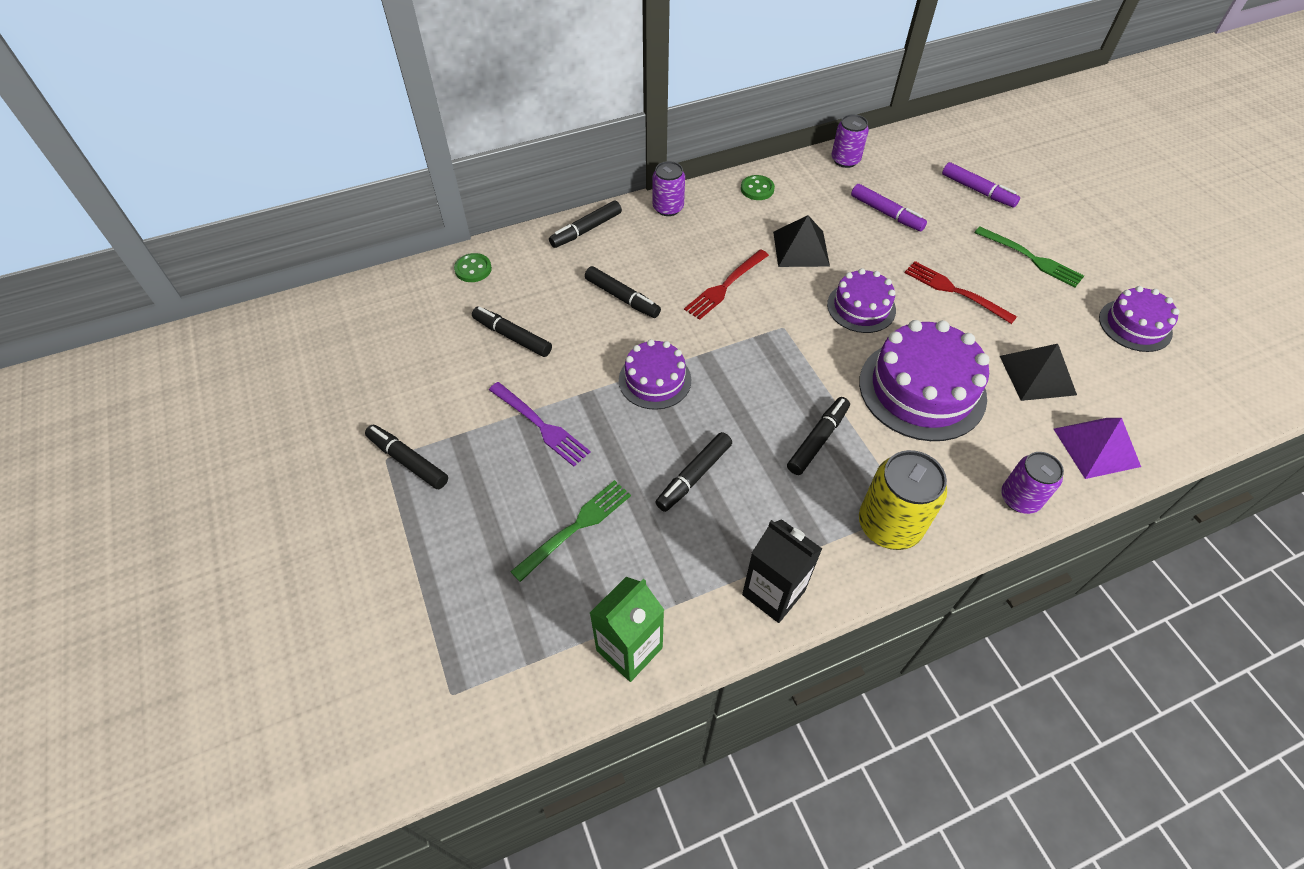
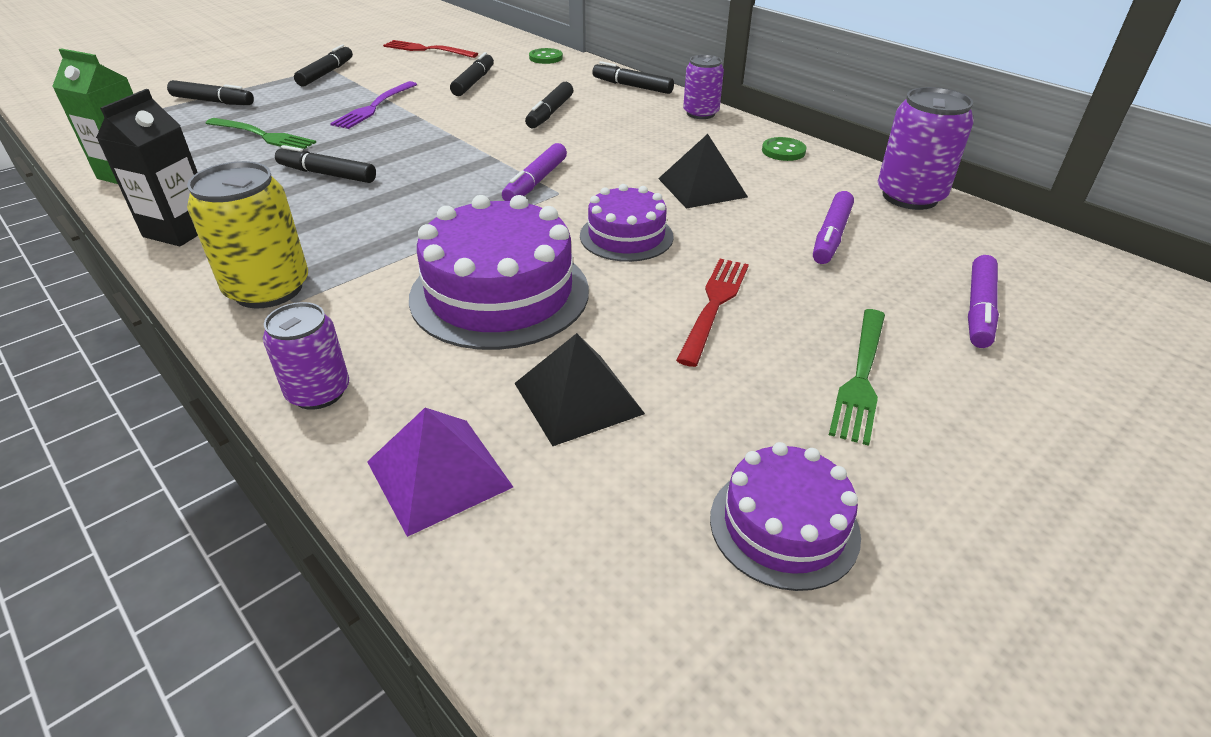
camera: 70 degrees right, 15 degrees down
purple cake [619,339,691,410] -> none
red fork [684,249,769,320] -> red fork moved to [383,40,478,58]
black marker [787,397,850,475] -> black marker moved to [167,80,254,105]
purple can [831,114,869,168] -> purple can [878,87,974,210], size x1.55
none -> purple marker [502,143,567,201]

